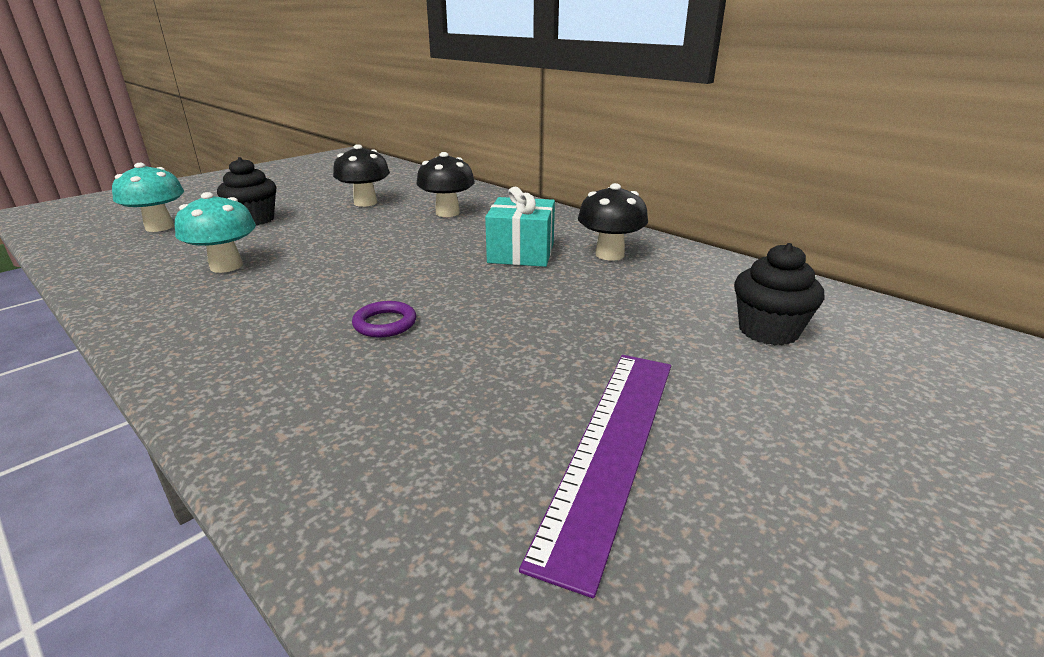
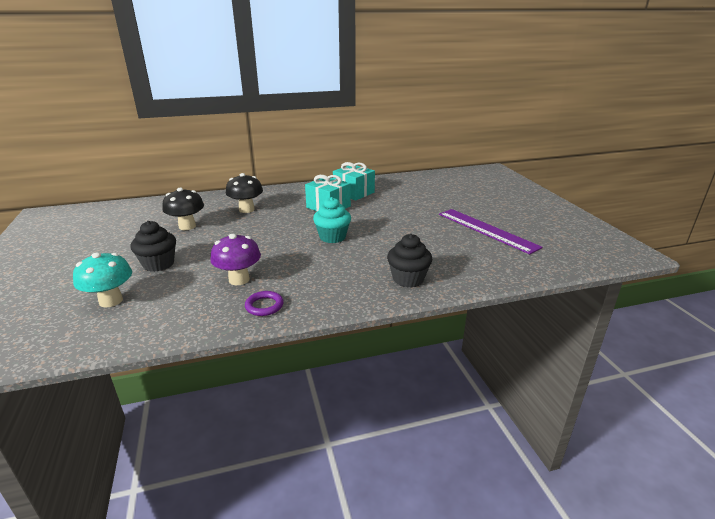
camera: 60 degrees left, 0 degrees up
turquoise mushroom [175,192,256,273] -> purple mushroom [210,234,261,285]
purple ring [352,301,416,338] -> purple ring moved to [245,291,284,316]
black mushroom [578,183,648,260] -> turquoise gift [333,162,375,201]
black cupcake [734,243,825,346] -> black cupcake moved to [387,234,433,288]
none -> turquoise cupcake [313,197,351,243]

